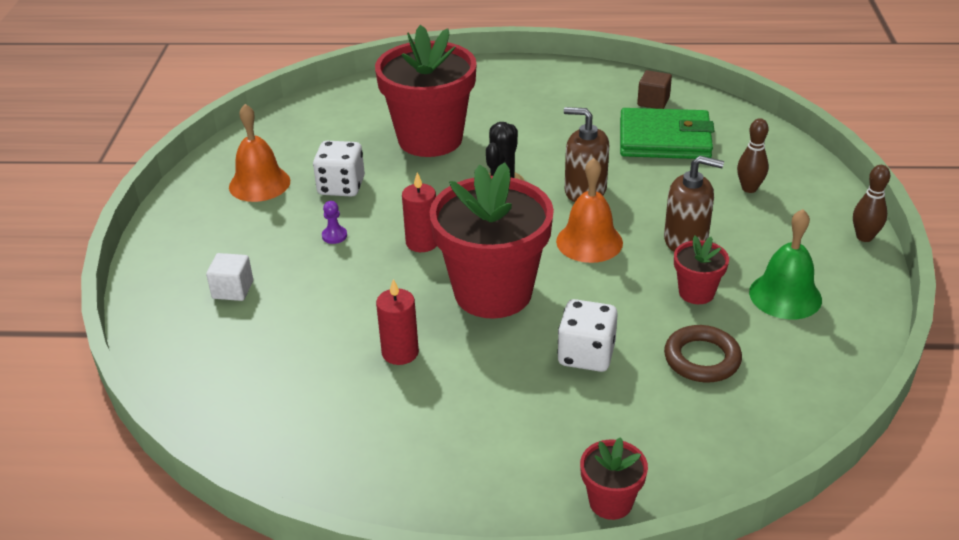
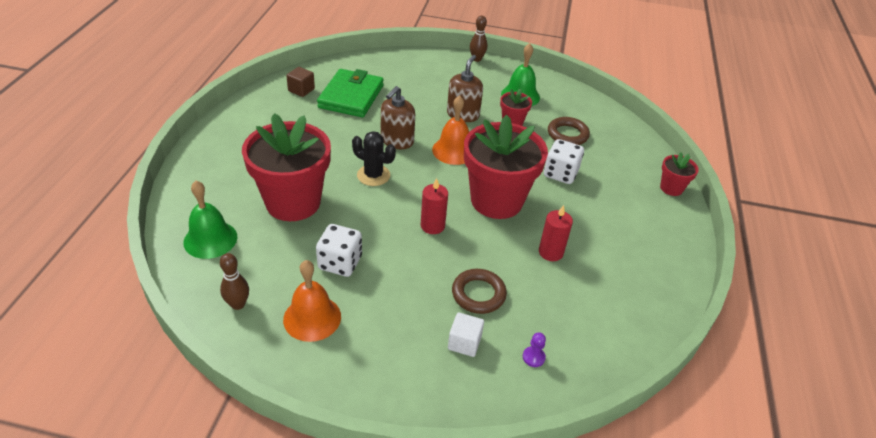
camera: 85 degrees left, 5 degrees up
purple pawn [322,201,347,244] -> purple pawn moved to [523,332,546,367]
brown bowling pin [737,118,769,193] -> brown bowling pin moved to [220,253,249,310]
none -> green bell [184,181,237,259]
none -> brown ring [452,269,507,314]

